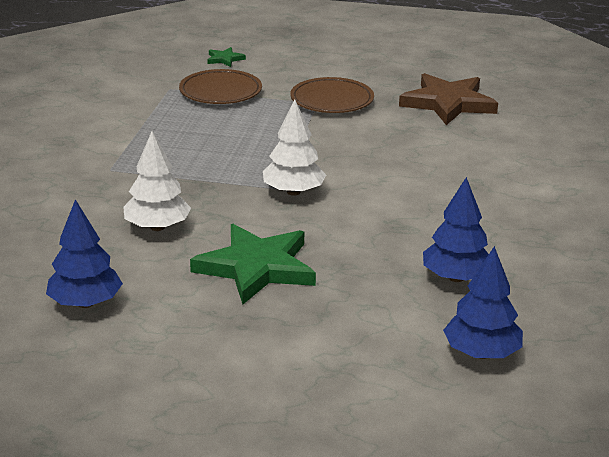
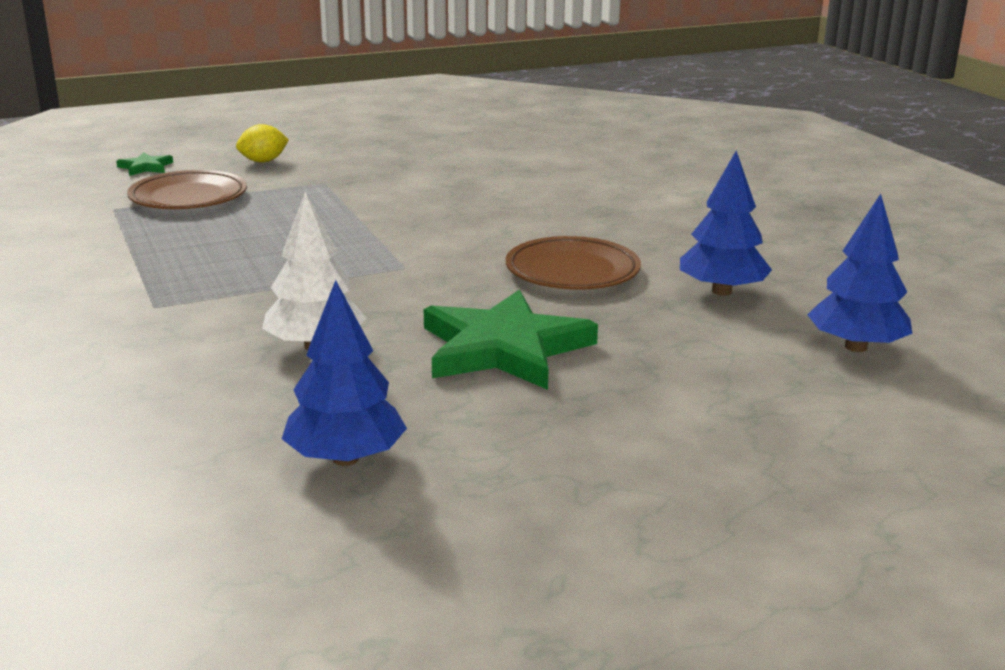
camera: 35 degrees left, 5 degrees down
white tree [263,100,326,196] -> none
brown plate [290,77,374,113] -> brown plate moved to [506,236,641,289]
brown star [399,73,498,125] -> none
none -> yellow lemon [236,124,289,163]

